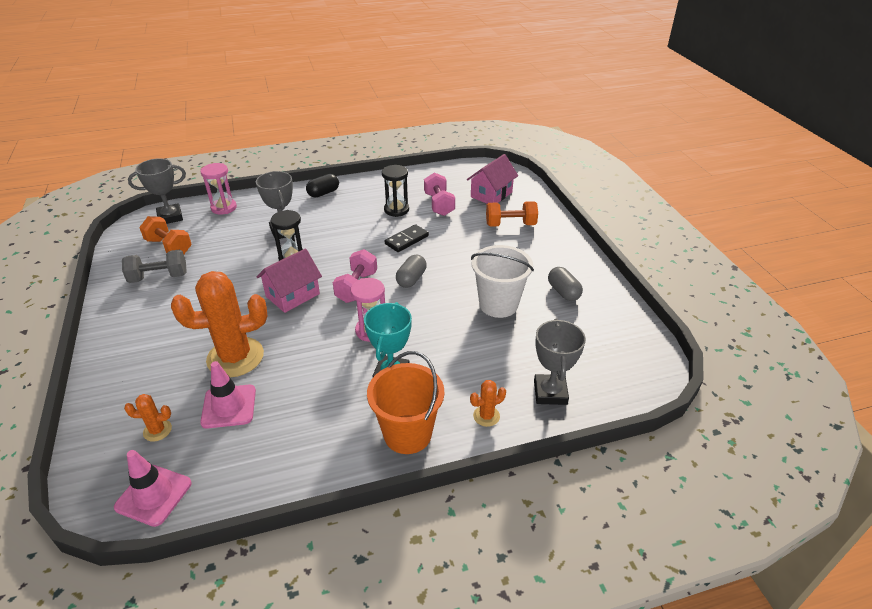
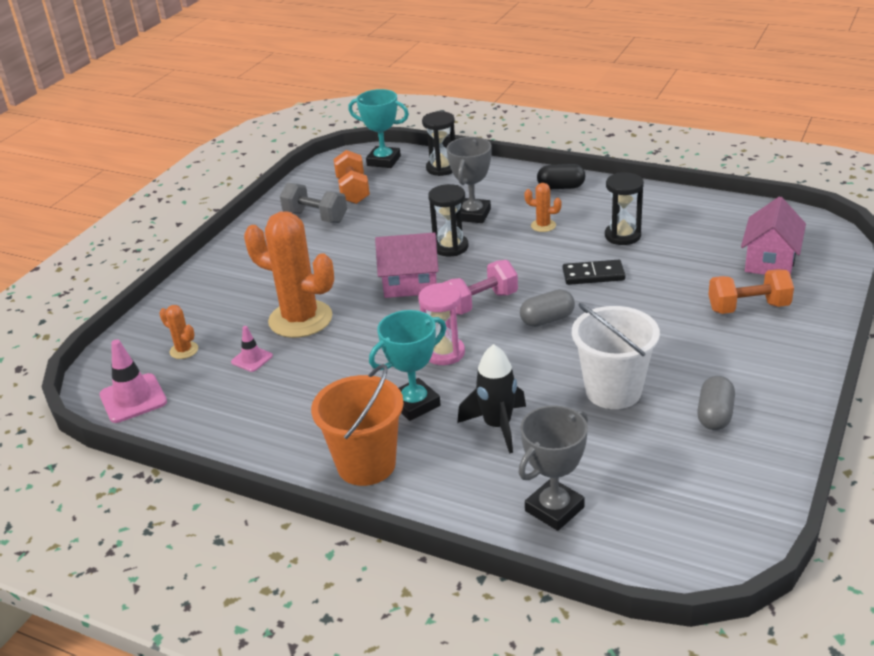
camera: 45 degrees right, 5 degrees down
grey trophy [128,158,186,224] -> turquoise trophy [348,89,409,168]
pink hourglass [200,163,237,215] -> black hourglass [422,111,455,176]
pink traffic cone [200,361,256,429] -> pink traffic cone [231,326,273,372], size x0.58
pink dumbbell [424,172,455,216] -> none
pink house [467,154,518,204] -> pink house turned 60 degrees counterclockwise [741,196,806,276]
orange cactus [470,380,506,427] -> orange cactus moved to [524,183,562,232]
orange dumbbell [486,201,538,227] -> orange dumbbell turned 45 degrees counterclockwise [708,269,794,314]
none -> black rocket [457,344,526,453]

